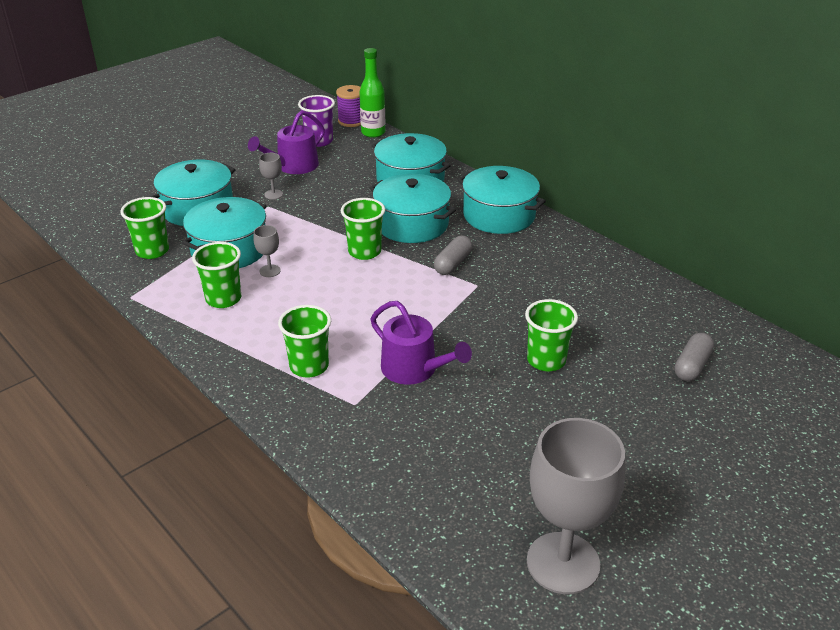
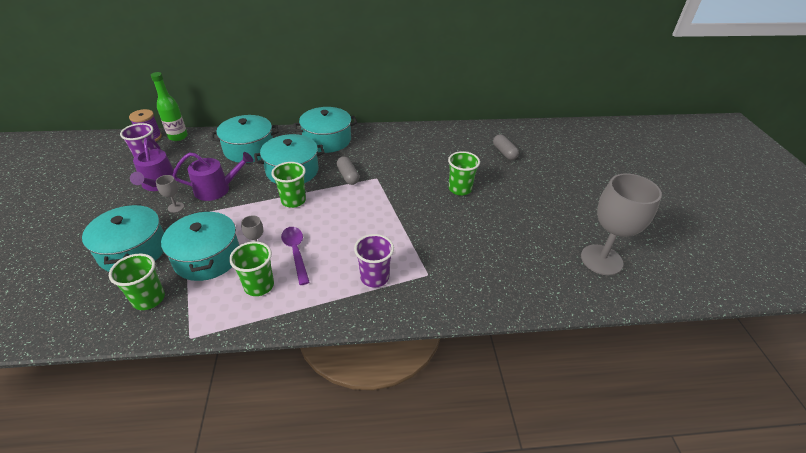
camera: 55 degrees left, 5 degrees up
green cup [278,305,331,377] -> purple cup [354,234,394,288]
purple watering can [370,301,472,385] -> purple watering can moved to [173,152,253,201]
none -> purple spoon [281,227,310,285]

